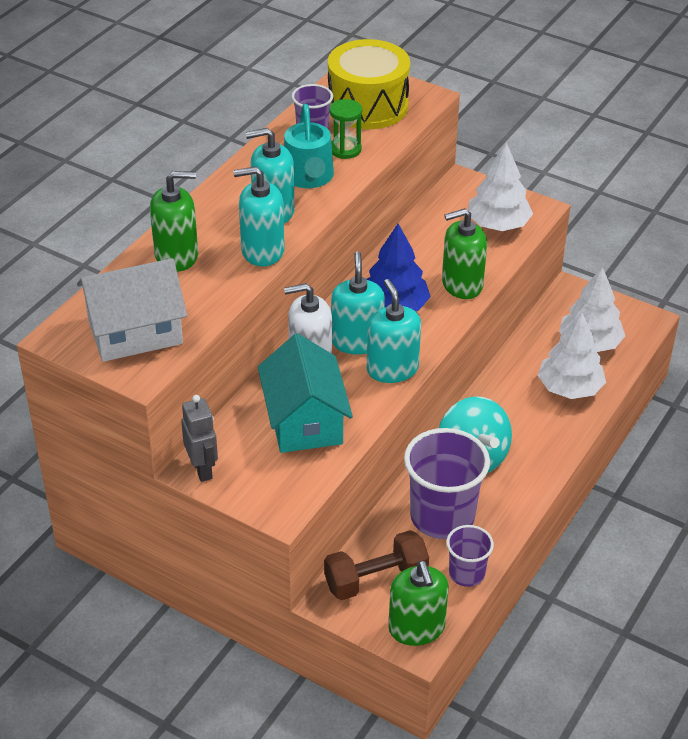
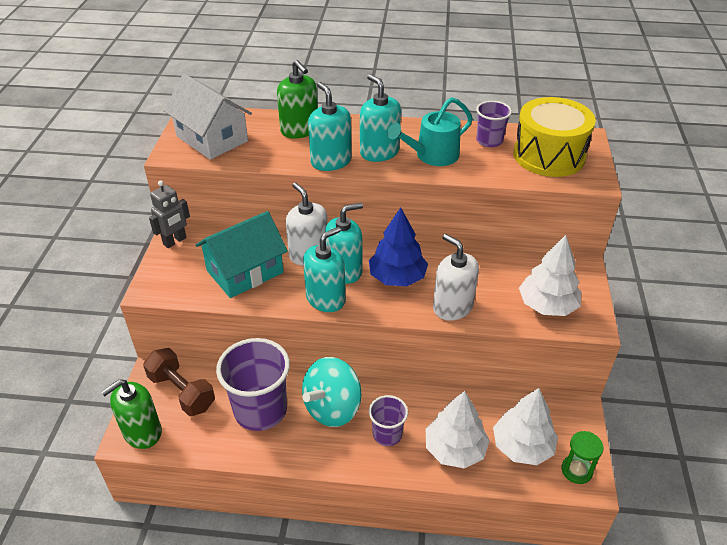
camera: 65 degrees right, 0 degrees up
green hourglass [330,99,362,159] -> green hourglass moved to [562,431,603,484]
green soap dispenser [442,208,487,299] -> white soap dispenser [433,234,479,321]
purple cup [446,525,494,587] -> purple cup moved to [369,395,408,446]

